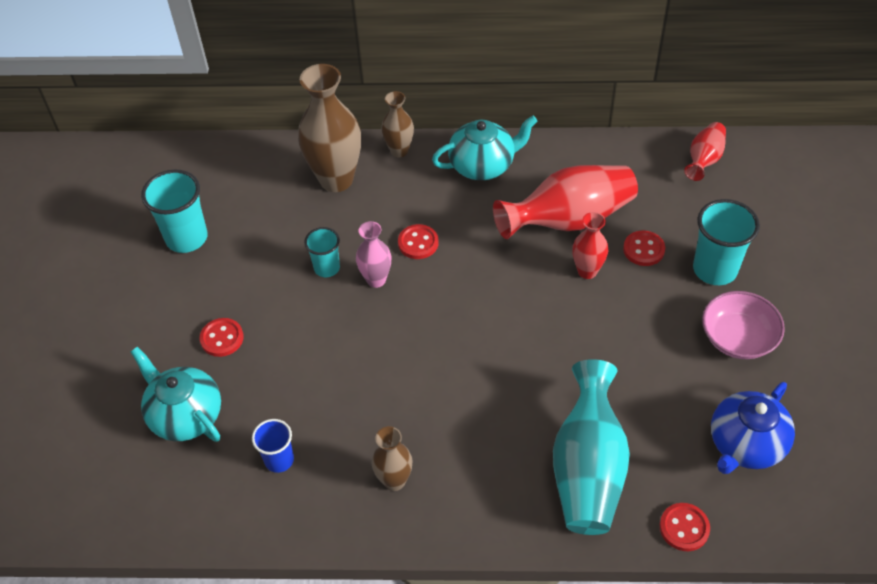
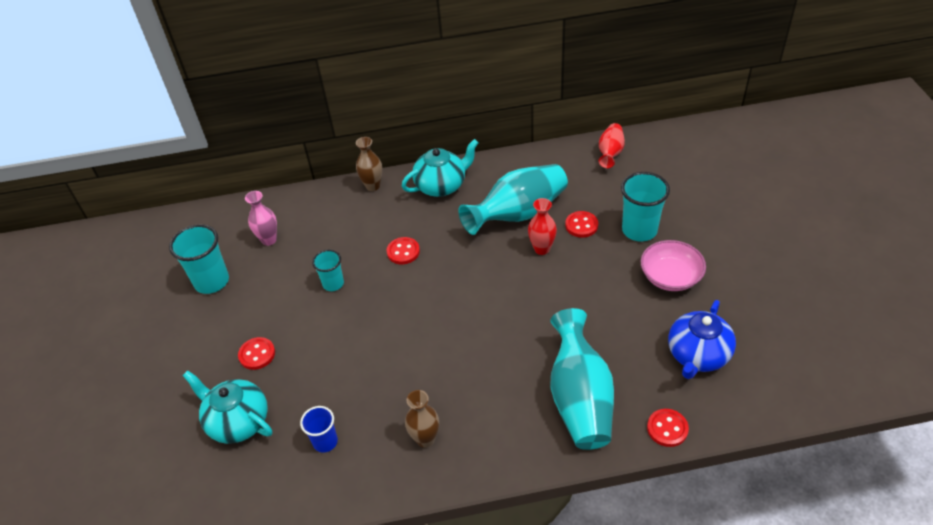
camera: 10 degrees left, 5 degrees down
brown vase [298,64,361,192] -> none
pink vase [356,221,391,288] -> pink vase moved to [245,191,277,246]
red vase [493,165,638,239] -> turquoise vase [458,164,568,235]

